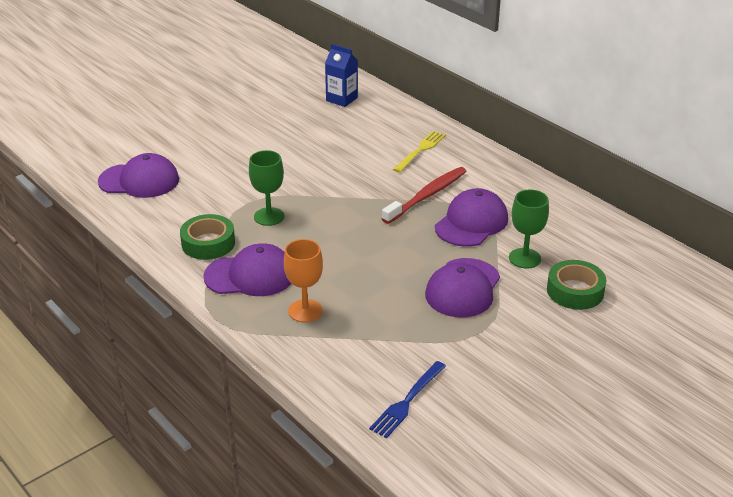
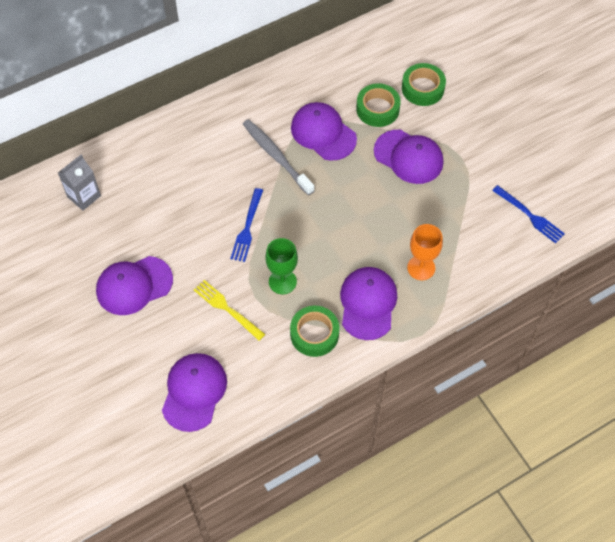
camera: 80 degrees left, 25 degrees up
blue carton [325,44,358,107] -> grey carton [58,155,101,211]
red toothbrush [382,167,467,224] -> grey toothbrush [243,119,315,195]
yellow fork [393,131,446,173] -> yellow fork moved to [194,280,265,341]
green goblet [509,189,549,268] -> green tape [356,83,401,127]
none -> purple cap [96,256,173,315]
none -> blue fork [230,188,263,262]

